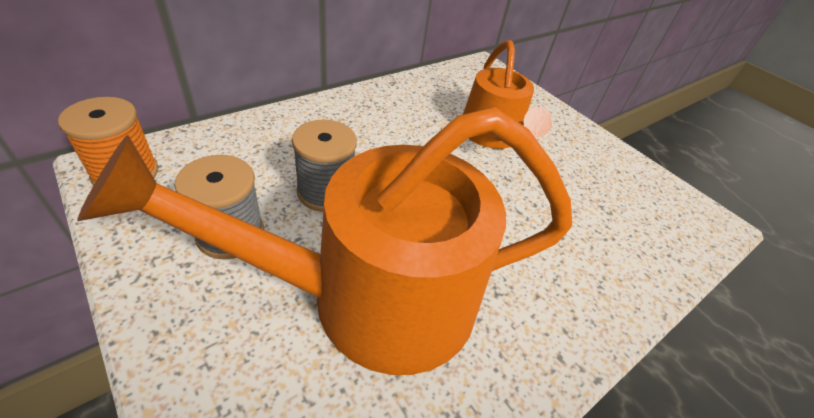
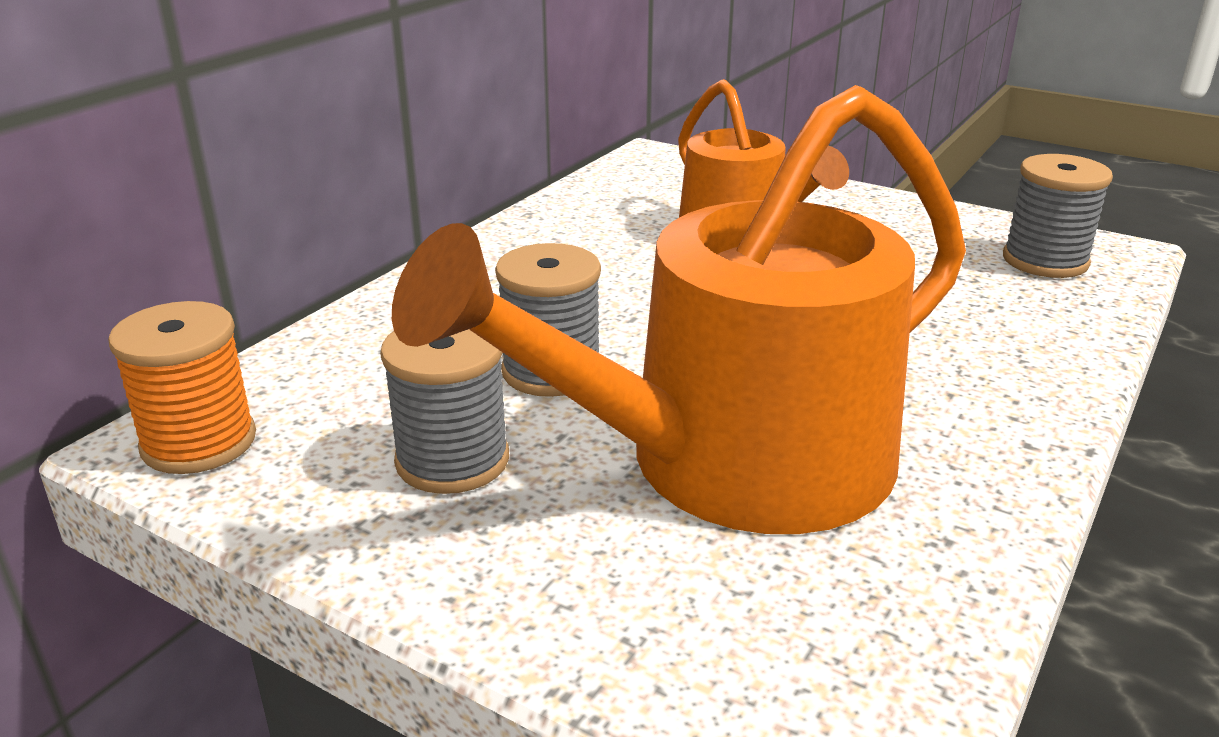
camera: 15 degrees left, 15 degrees down
none -> grey spool [1003,154,1113,278]

